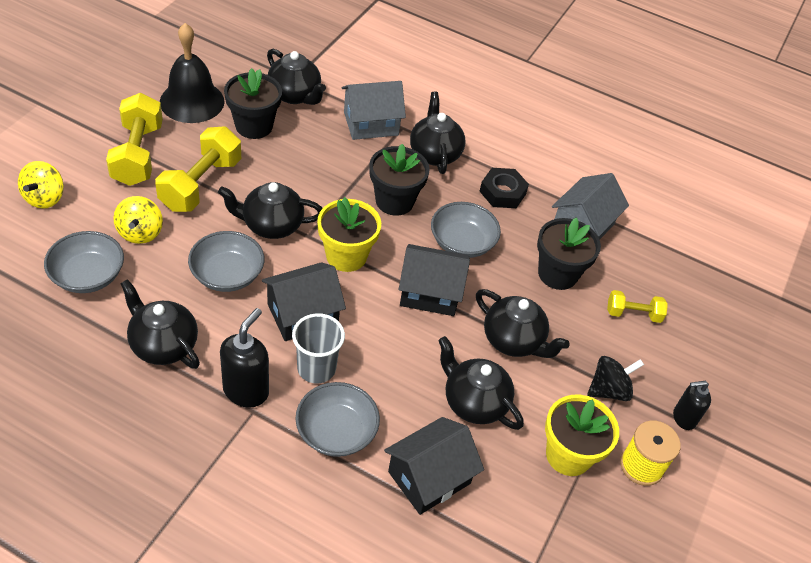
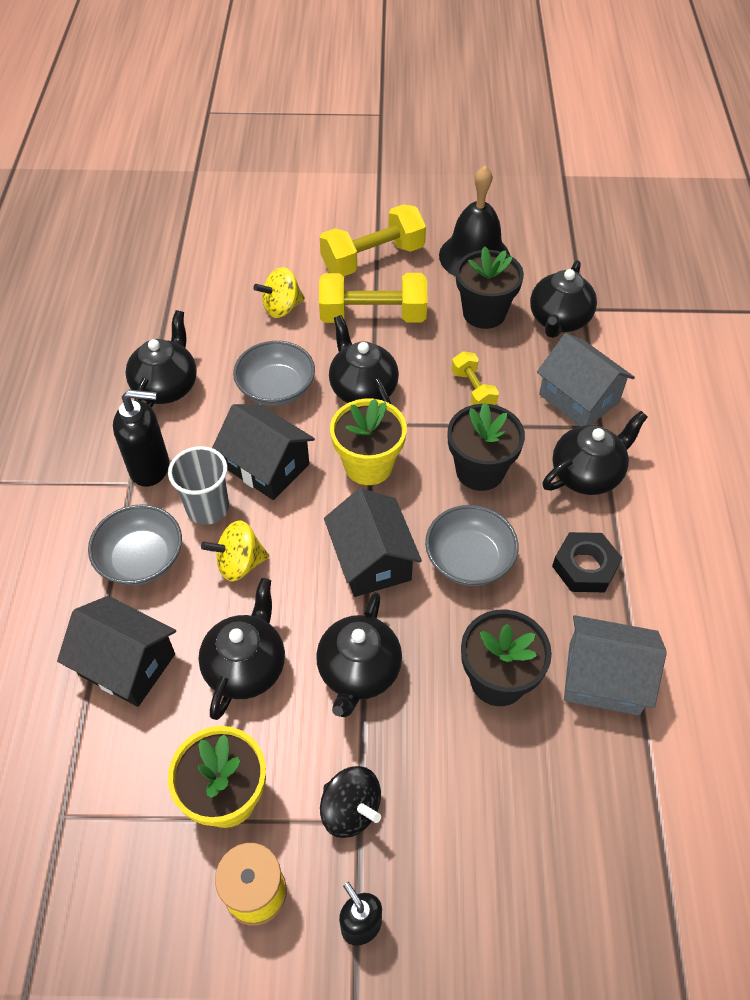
camera: 70 degrees right, 5 degrees up
yellow spinning top [18,161,64,209] -> yellow spinning top moved to [201,520,269,581]
grey bowl [44,231,124,293] -> none
yellow dumbbell [607,290,668,323] -> yellow dumbbell moved to [451,351,499,405]

